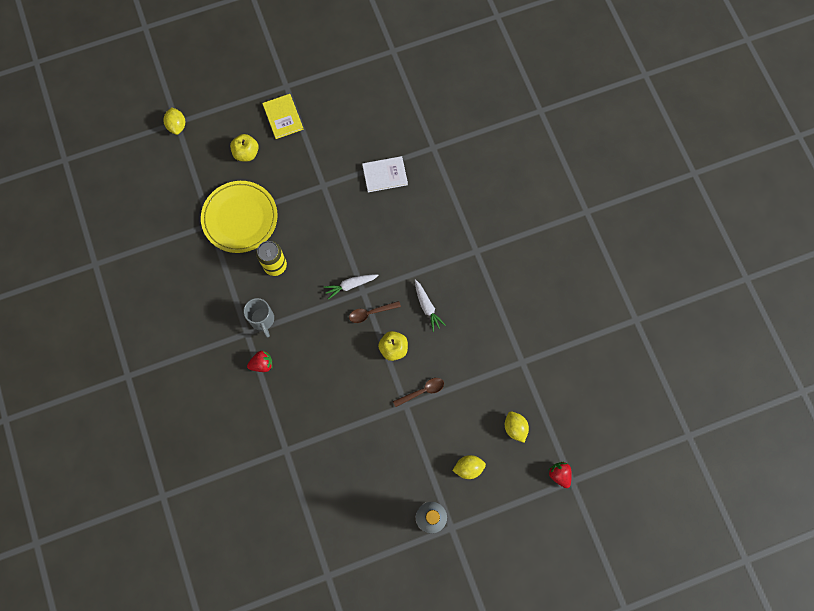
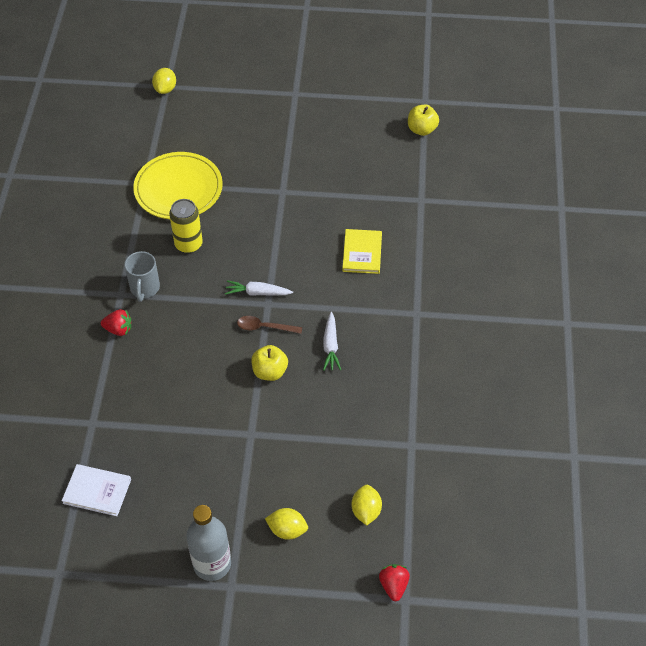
camera: 25 degrees right, 20 degrees down
yellow apple [230,134,259,161] -> yellow apple moved to [408,105,439,136]
yellow book [262,94,303,139] -> yellow book moved to [342,229,382,274]
white book [362,156,408,192] -> white book moved to [62,464,131,516]
brown spoon [393,378,444,407] -> none

